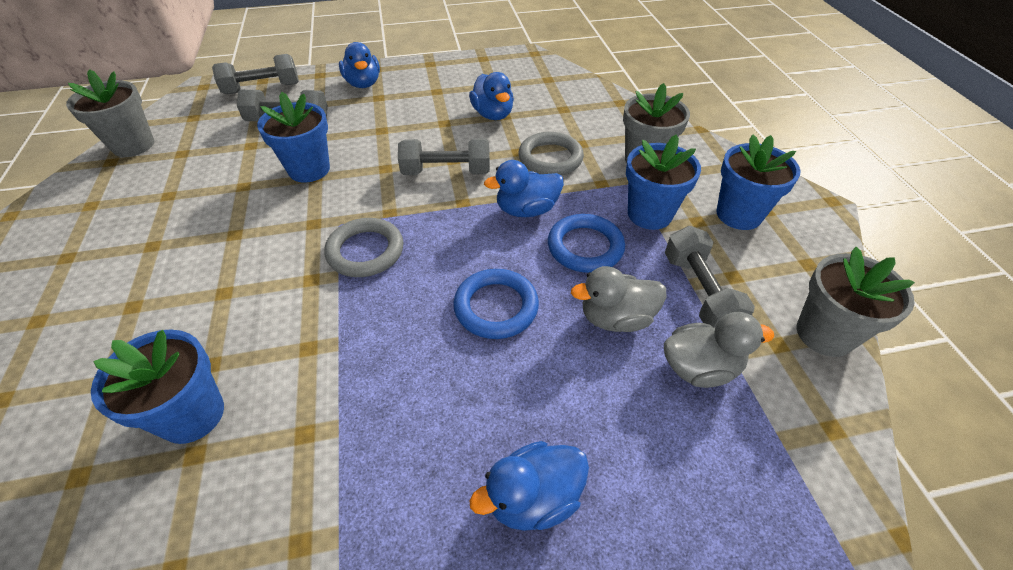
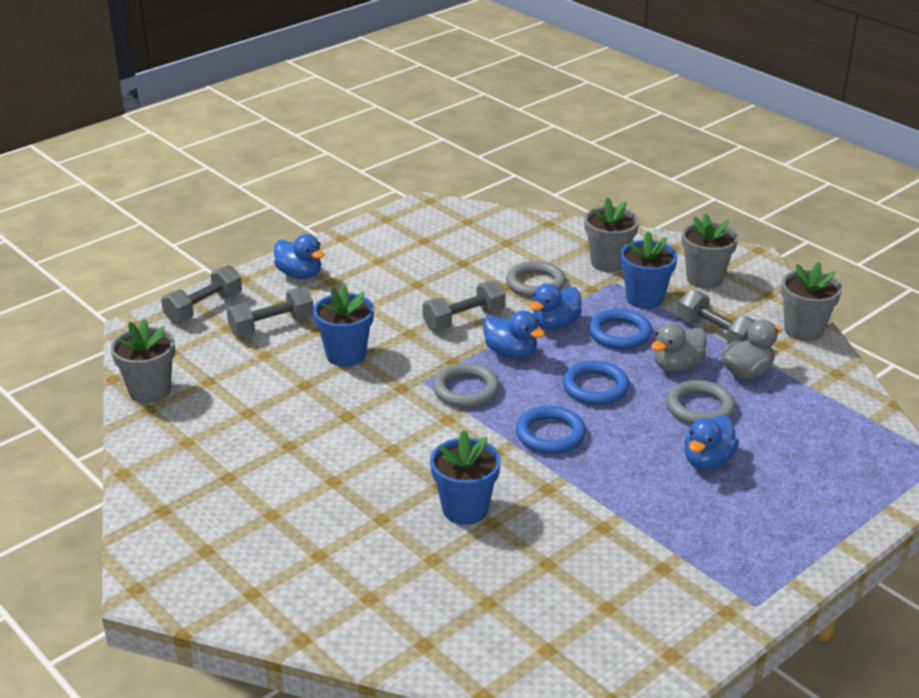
camera: 30 degrees left, 15 degrees down
blue duck [469,72,514,120] -> blue duck moved to [483,310,545,359]
blue flower pot [716,135,801,230] -> grey flower pot [682,214,738,289]
none -> blue ring [516,406,586,454]
none -> grey ring [667,380,736,425]

